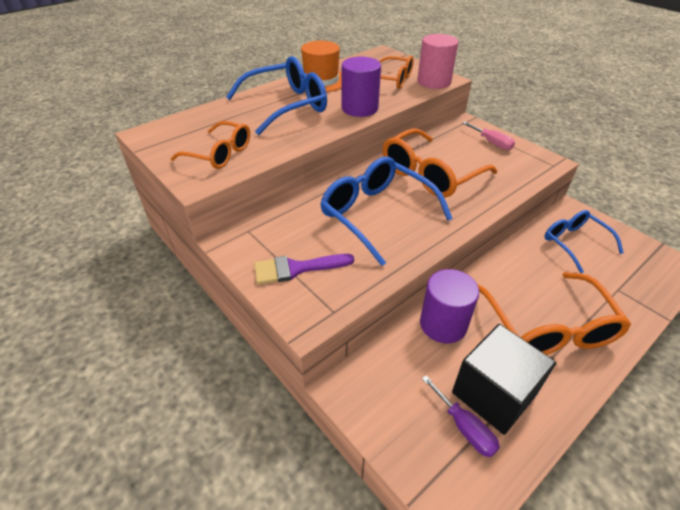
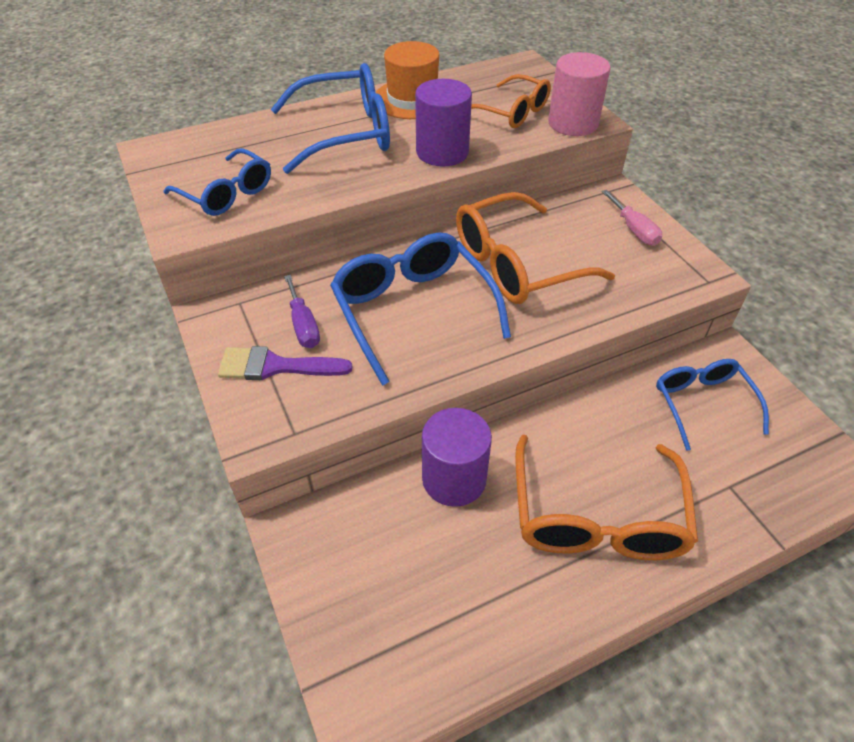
camera: 15 degrees right, 5 degrees up
orange glasses [171,121,250,169] -> blue glasses [164,148,271,216]
purple screwdriver [422,375,500,457] -> purple screwdriver moved to [284,275,320,348]
black cube [452,324,556,435] -> none

